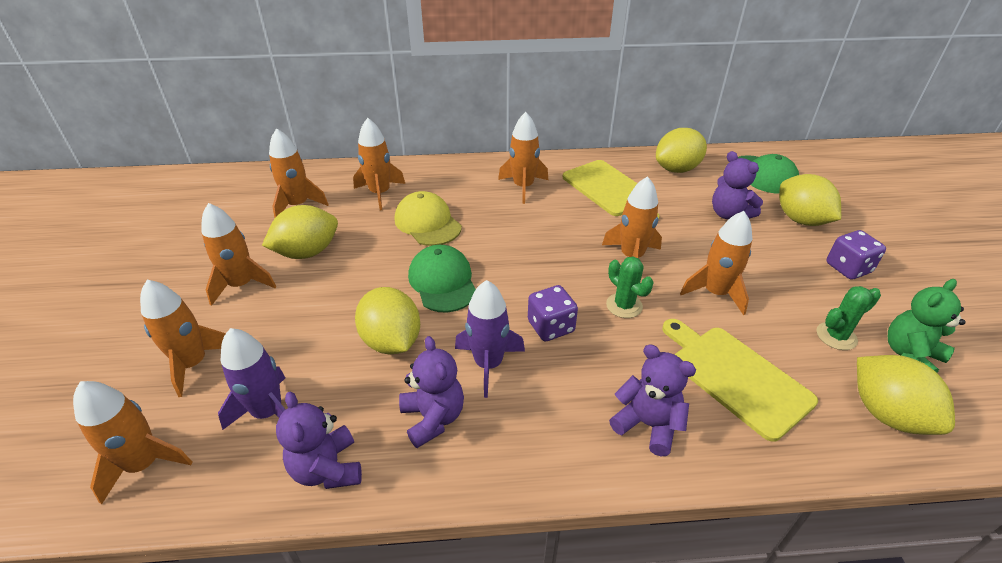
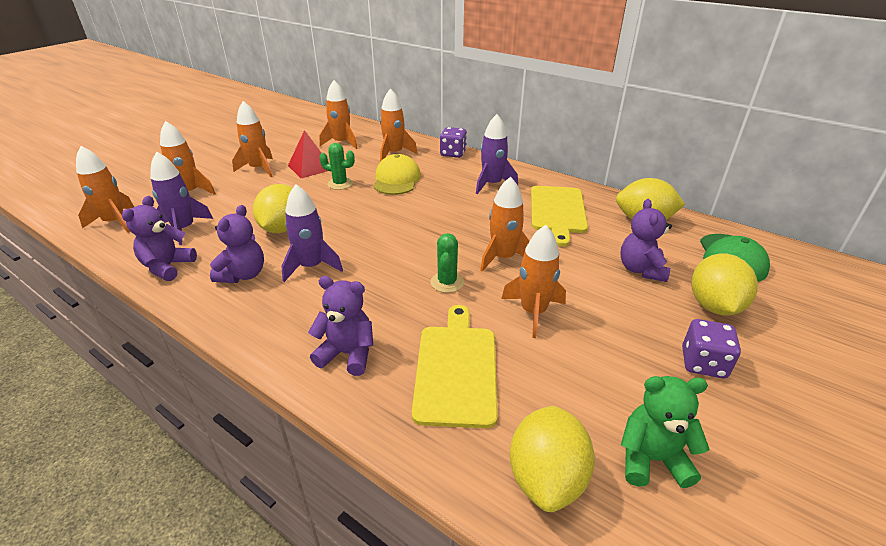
camera: 40 degrees right, 5 degrees down
yellow lemon [262,205,338,259] -> red pyramid [288,130,329,178]
green cap [408,245,476,312] -> none
orange rocket [498,112,548,204] -> purple rocket [476,114,518,194]
purple dice [528,285,578,342] -> purple dice moved to [440,127,467,158]
purple teddy bear [609,344,696,456] -> purple teddy bear turned 60 degrees counterclockwise [308,276,373,376]
green cactus [816,286,881,350] -> green cactus moved to [319,143,355,190]

